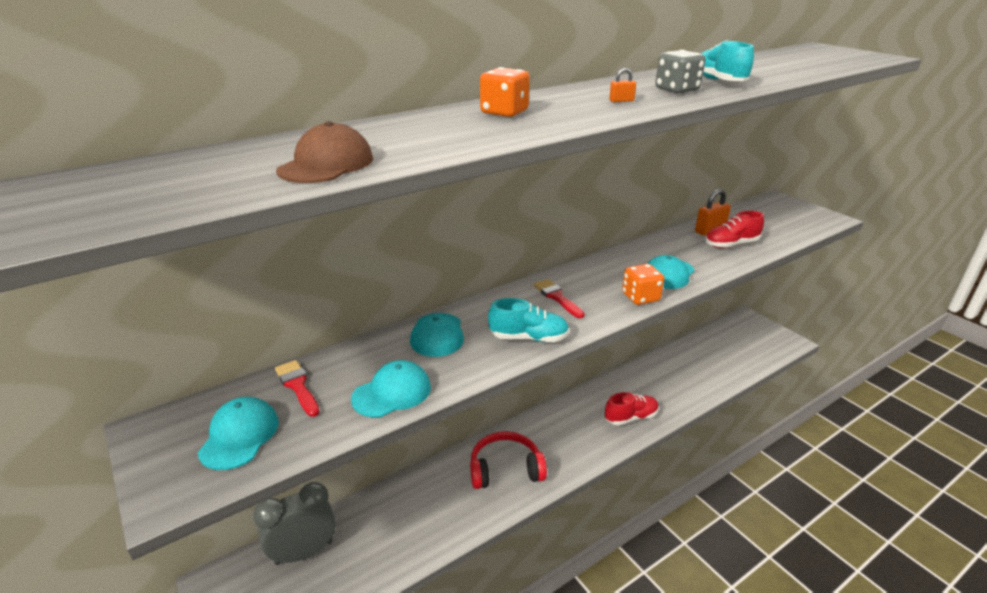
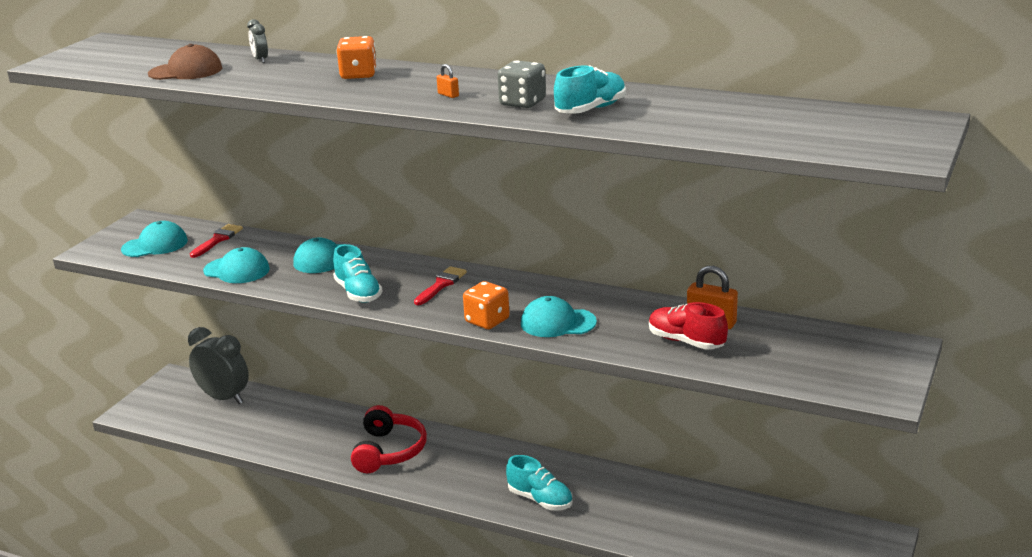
camera: 60 degrees right, 5 degrees down
red headphones [470,431,547,489] -> red headphones turned 45 degrees clockwise [351,405,427,473]
red shoe [605,392,659,426] -> turquoise shoe [506,455,572,510]
none -> grey clock [247,19,268,63]

